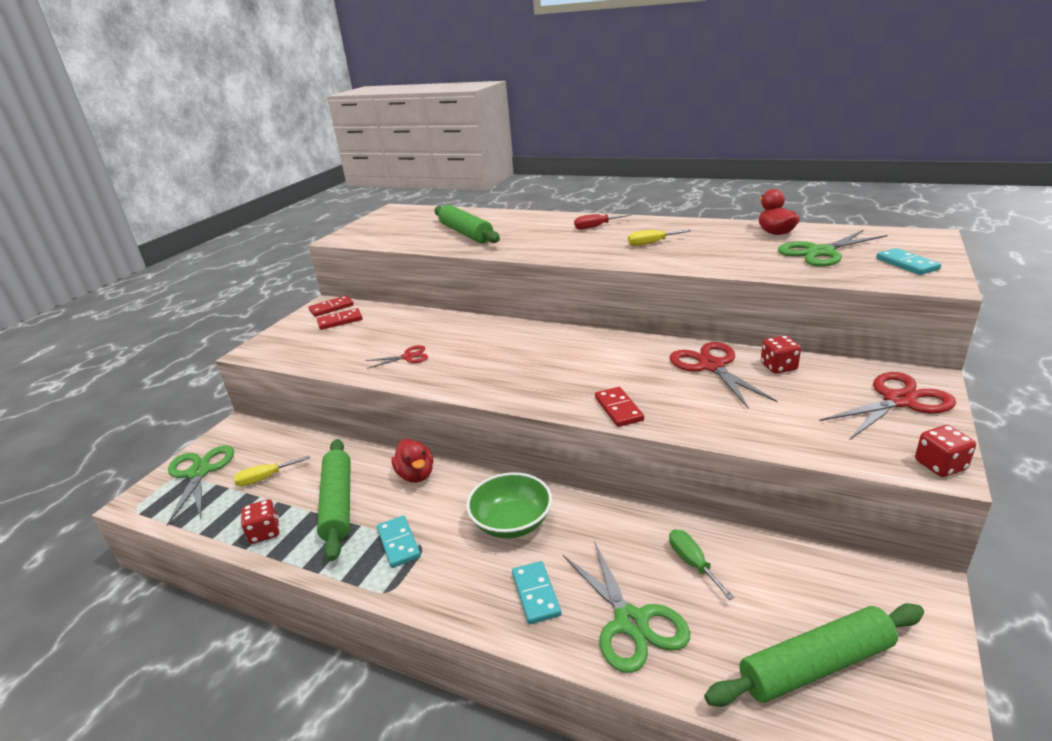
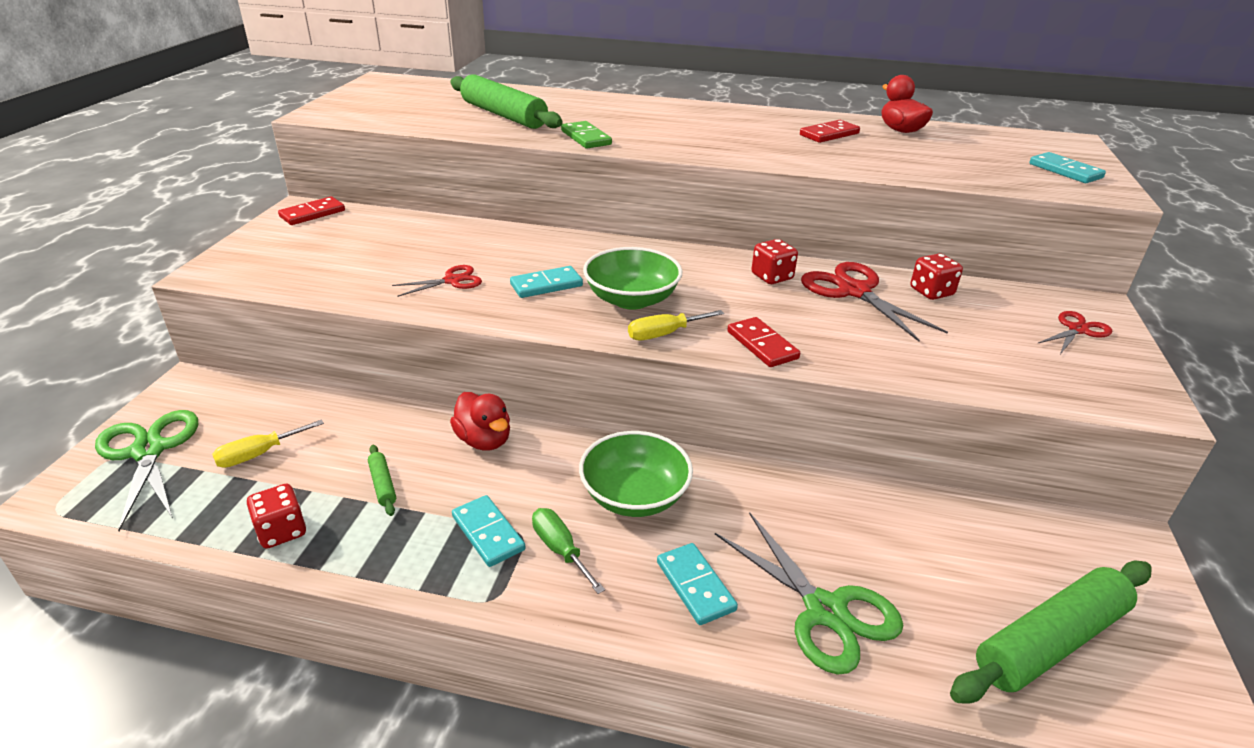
camera: 15 degrees left, 5 degrees up
red domino [317,308,363,330] -> red domino moved to [800,120,860,143]
green rolling pin [317,439,351,561] -> green rolling pin [368,445,396,516], size x0.43
red screwdriver [574,214,632,230] -> none
yellow screwdriver [628,230,691,246] -> yellow screwdriver moved to [628,310,724,340]
green screwdriver [669,529,735,600] -> green screwdriver moved to [532,508,605,594]
green scissors [778,230,888,267] -> none
red scissors [819,372,956,440] -> red scissors [1038,311,1112,354], size x0.56
red dice [915,425,976,477] -> red dice moved to [752,239,798,284]
none -> turquoise domino [510,266,583,298]
none -> green domino [561,121,612,148]
none -> green bowl [583,247,683,310]

